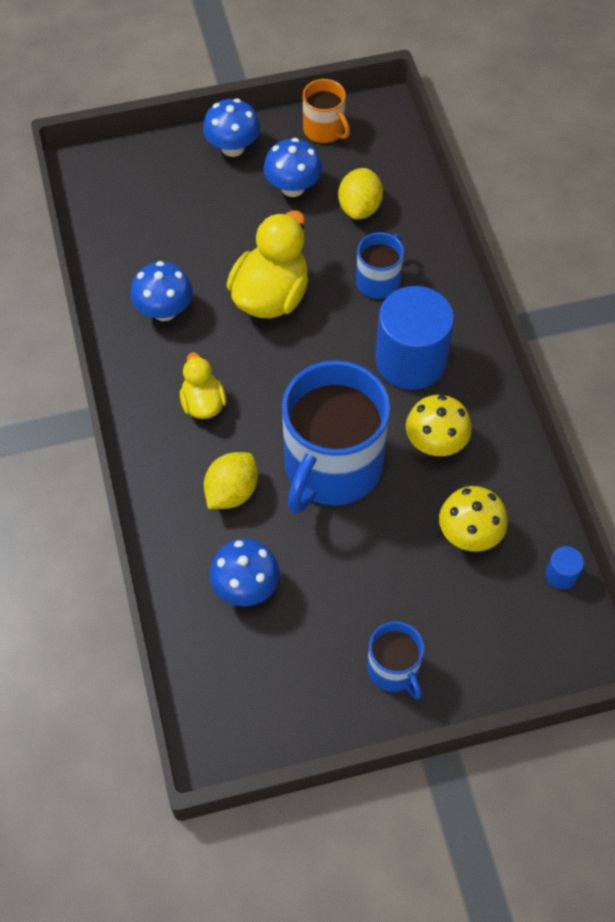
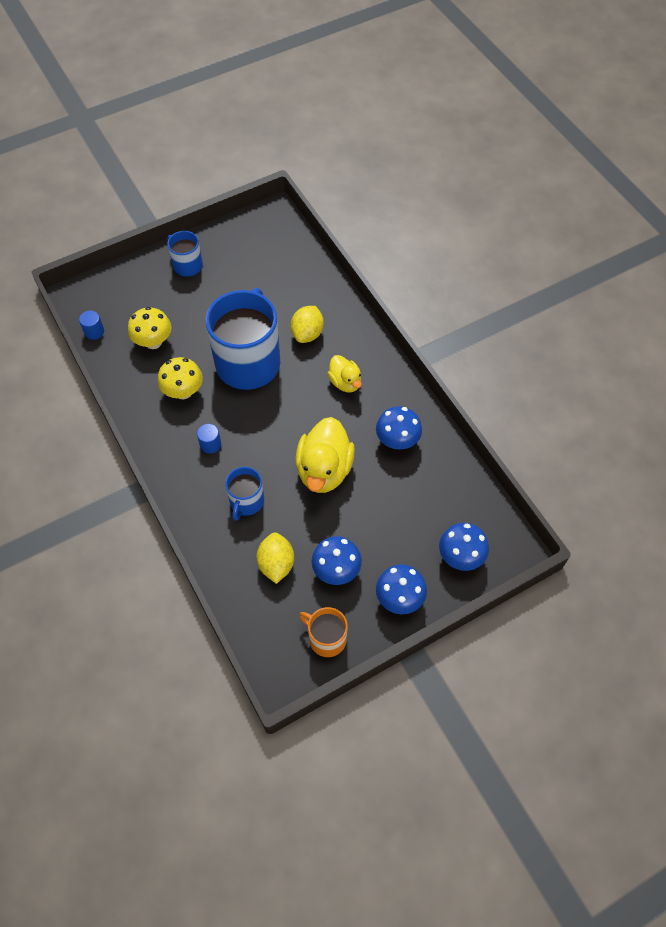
camera: 165 degrees right, 0 degrees up
blue mushroom [209,539,280,606] -> blue mushroom moved to [439,523,489,571]
blue cylinder [375,286,454,390] -> blue cylinder [197,424,221,454], size x0.41

